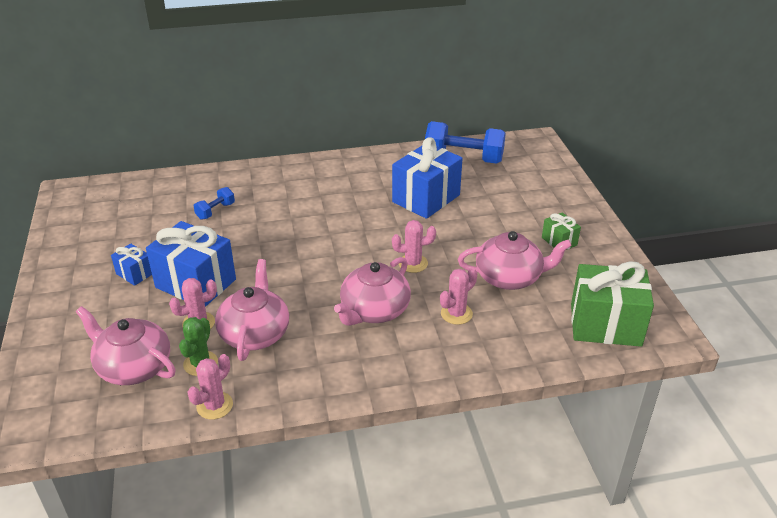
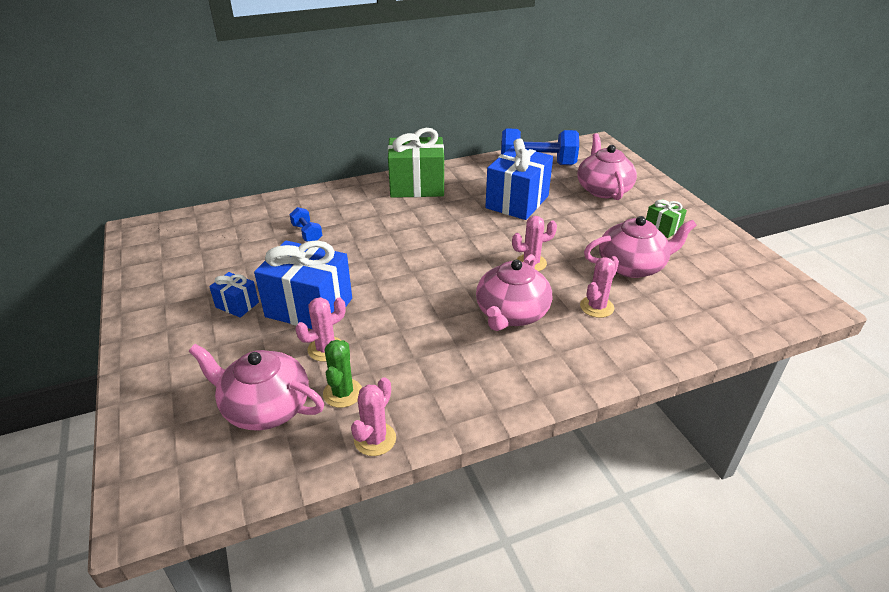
camera: 10 degrees left, 0 degrees up
blue dumbbell [194,187,235,220] -> blue dumbbell turned 60 degrees counterclockwise [289,207,322,242]
pink teapot [215,259,289,361] -> pink teapot moved to [577,133,637,200]
green gift [571,261,654,347] -> green gift moved to [388,128,444,198]

